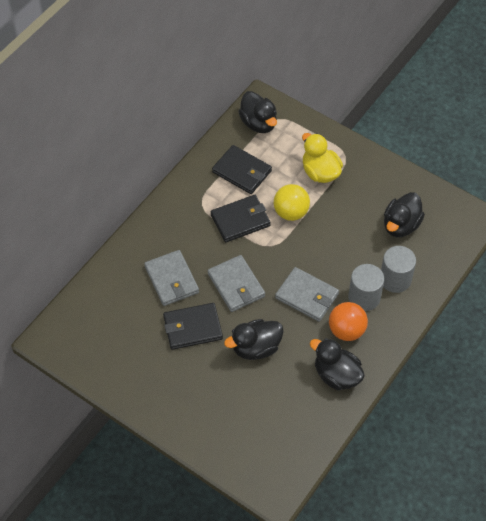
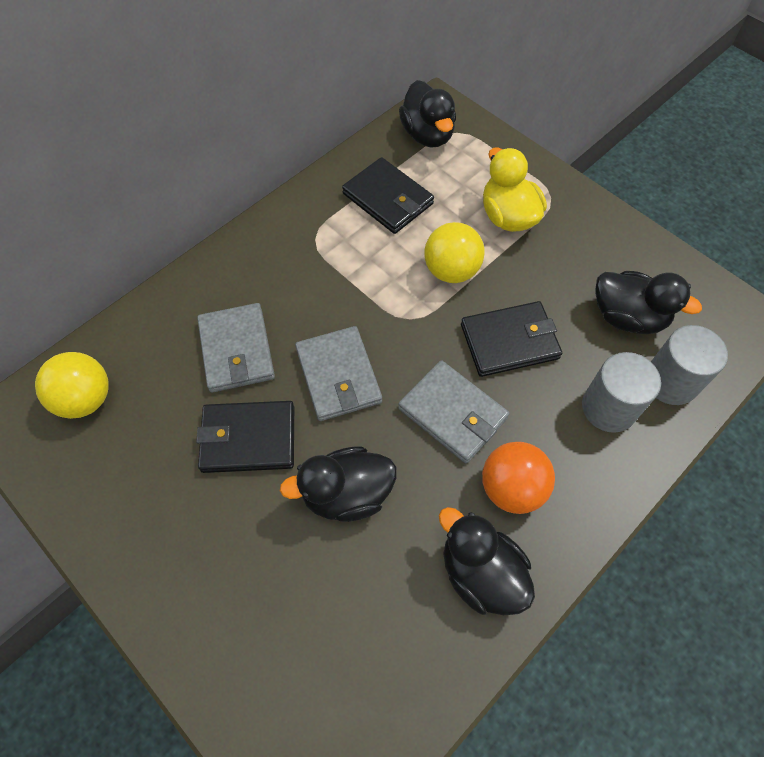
camera: 10 degrees right, 5 degrees up
black wallet [211,195,271,242] -> black wallet moved to [461,301,562,377]
grey cylinder [348,264,384,311] -> grey cylinder moved to [651,325,728,405]
black duck [384,192,425,237] -> black duck turned 105 degrees counterclockwise [595,271,702,334]
none -> yellow ball [35,352,108,419]

